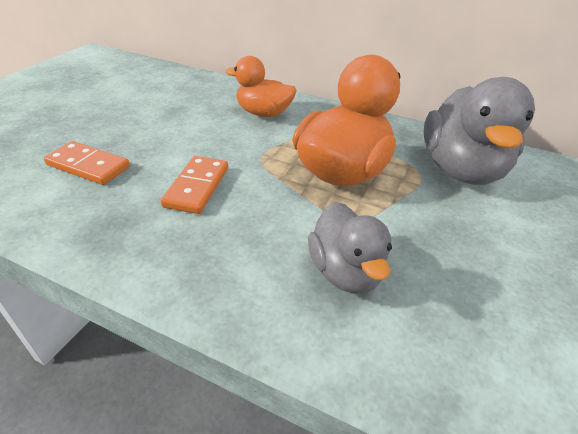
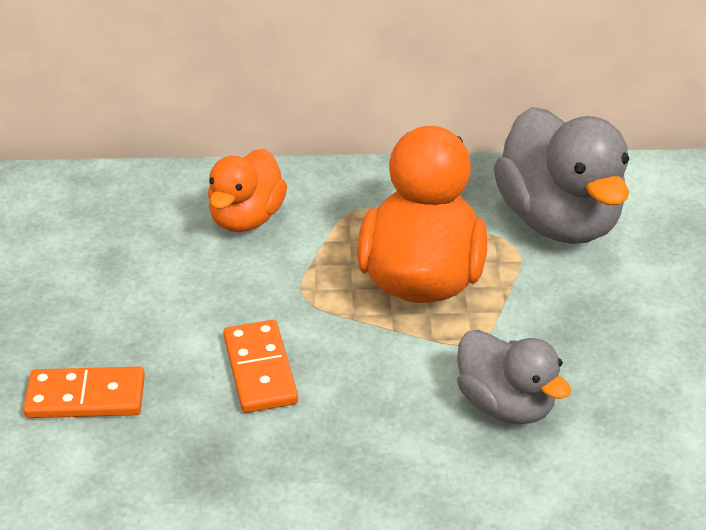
camera: 25 degrees left, 0 degrees up
orange duck [225,56,296,117] -> orange duck turned 60 degrees counterclockwise [208,149,287,232]

